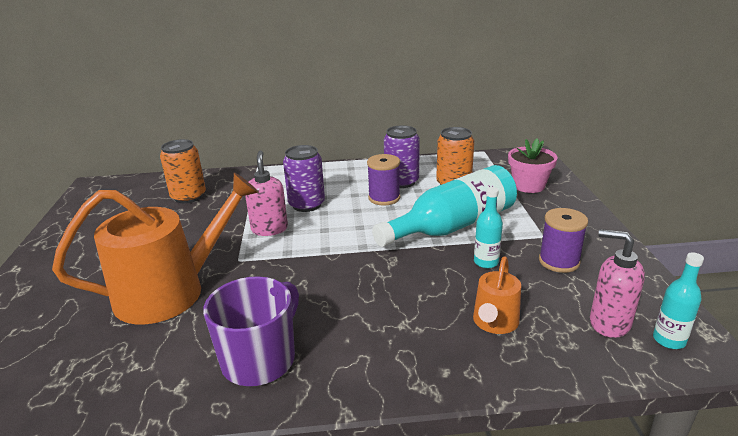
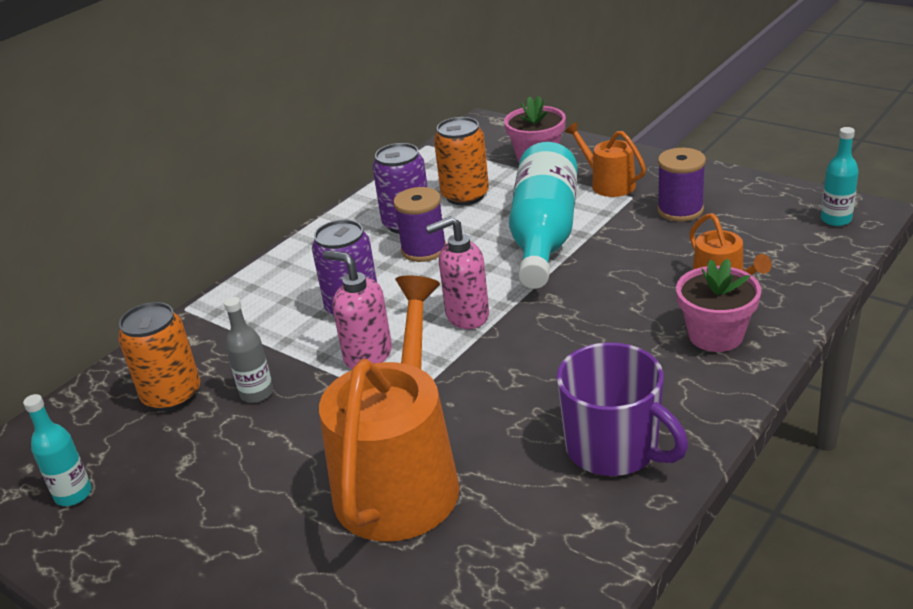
camera: 45 degrees left, 5 degrees up
purple mug [203,276,299,386] -> purple mug turned 150 degrees clockwise [556,342,688,476]
turquoise bottle [474,187,503,268] -> turquoise bottle moved to [23,394,92,506]
pink soap dispenser [590,229,645,338] -> pink soap dispenser moved to [426,216,489,329]
none -> grey bottle [224,297,273,403]
none -> orange watering can [565,122,646,197]
none -> pink flower pot [676,258,761,352]

